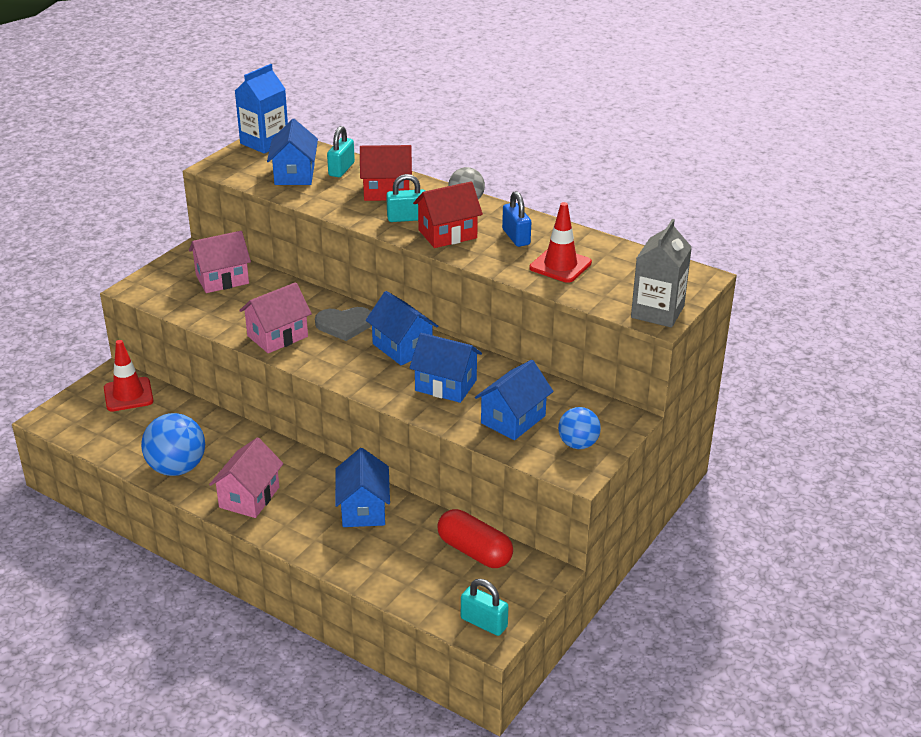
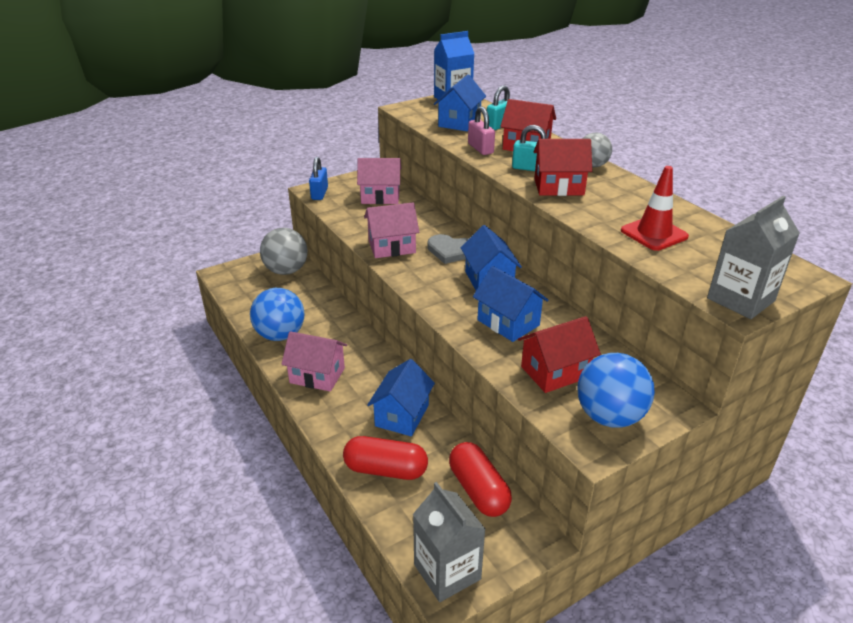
camera: 25 degrees right, 0 degrees up
red traffic cone [104,340,154,412] -> grey ball [260,228,308,275]
pink house [209,437,284,518] -> pink house turned 60 degrees clockwise [281,331,347,392]
turquoise padlock [461,579,509,636] -> grey carton [413,482,485,602]
blue house [475,360,553,440] -> red house [518,316,601,393]
blue padlock [502,191,531,247] -> blue padlock moved to [309,157,328,200]
blue ball [558,407,601,449] -> blue ball [577,353,655,428], size x1.59
none -> red capsule [343,436,428,480]
none -> pink padlock [468,106,495,155]

